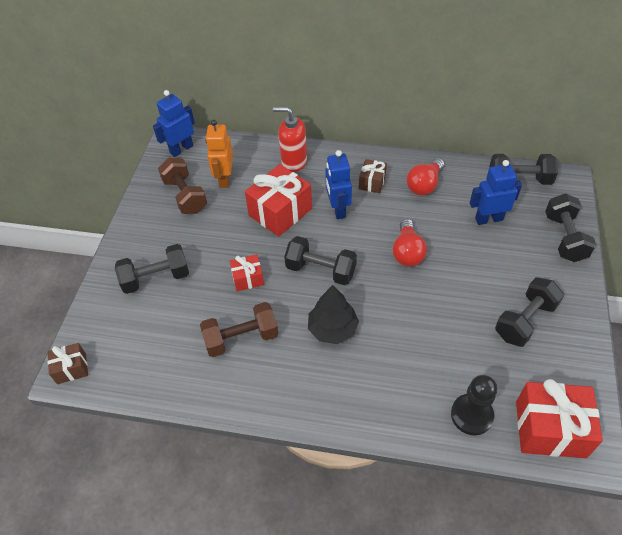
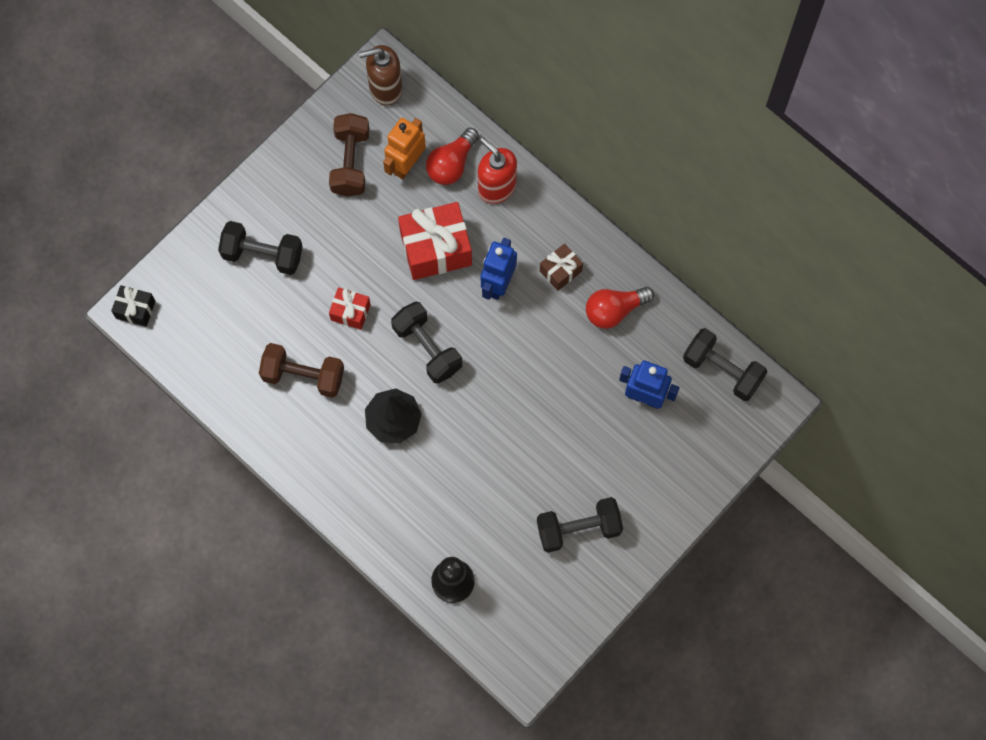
camera: 30 degrees right, 20 degrees up
brown gift [47,343,88,384] -> black gift [111,285,155,327]
blue robot [153,90,195,157] -> brown soap dispenser [359,45,403,106]
red light bulb [393,219,427,267] -> red light bulb moved to [426,128,479,185]
red gift [516,379,603,458] -> none
black dumbbell [545,193,596,262] -> none

